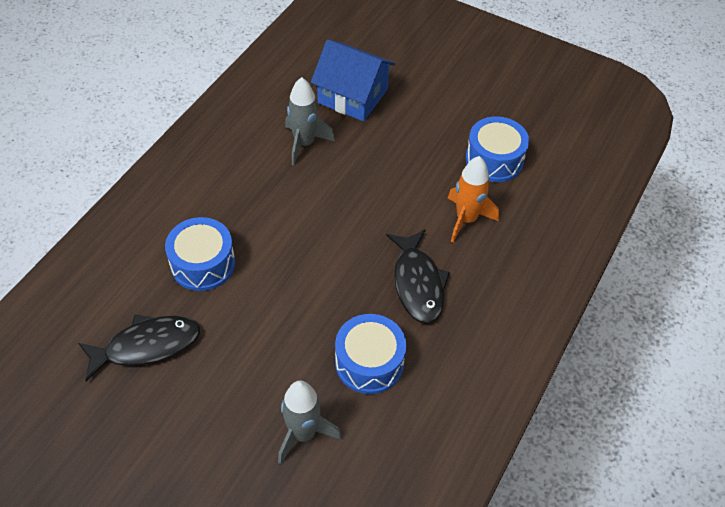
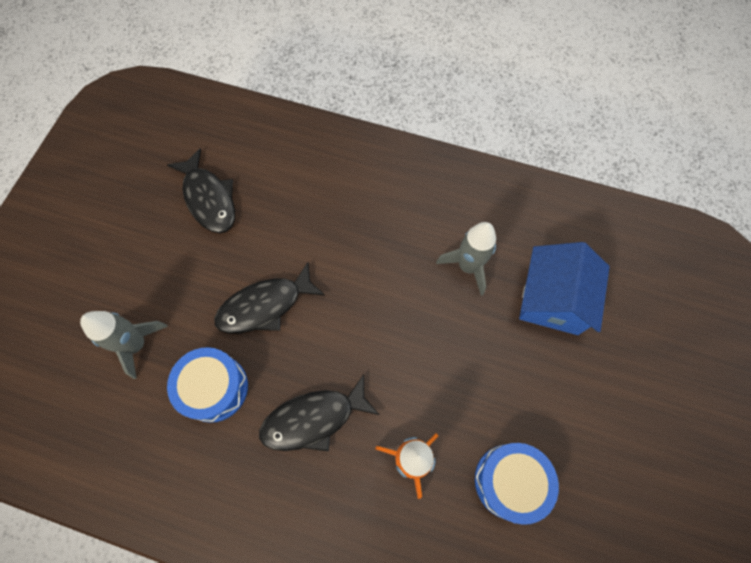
camera: 80 degrees right, 15 degrees up
blue drum [165,217,235,291] -> none
none -> black fish [214,262,325,334]

